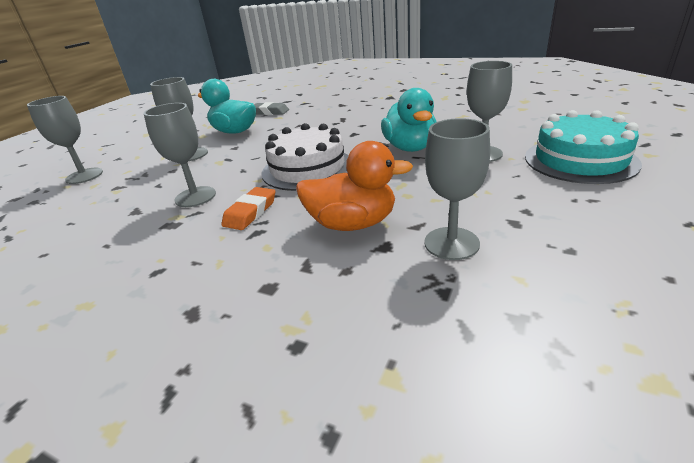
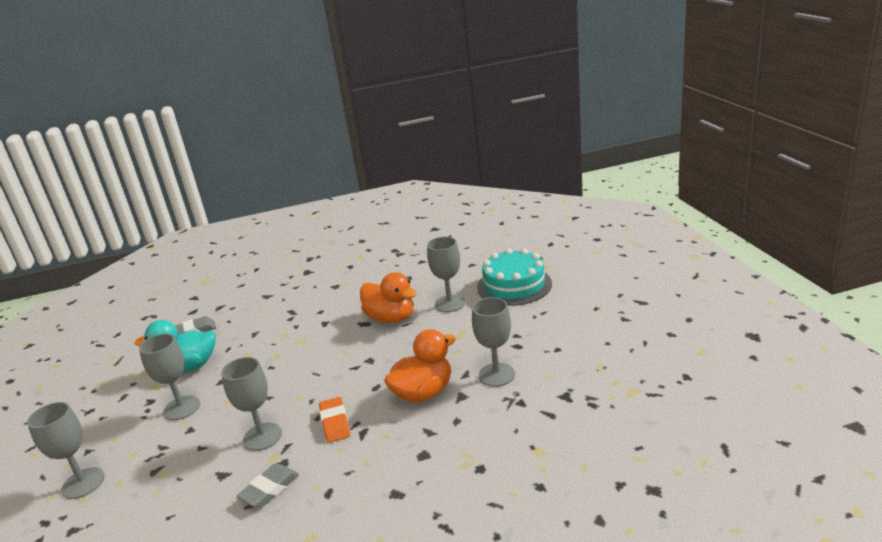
camera: 40 degrees left, 5 degrees down
white cake [261,123,349,191] -> none
turquoise duck [381,88,436,152] -> orange duck [360,272,417,323]
none -> grey eraser [237,463,299,508]

